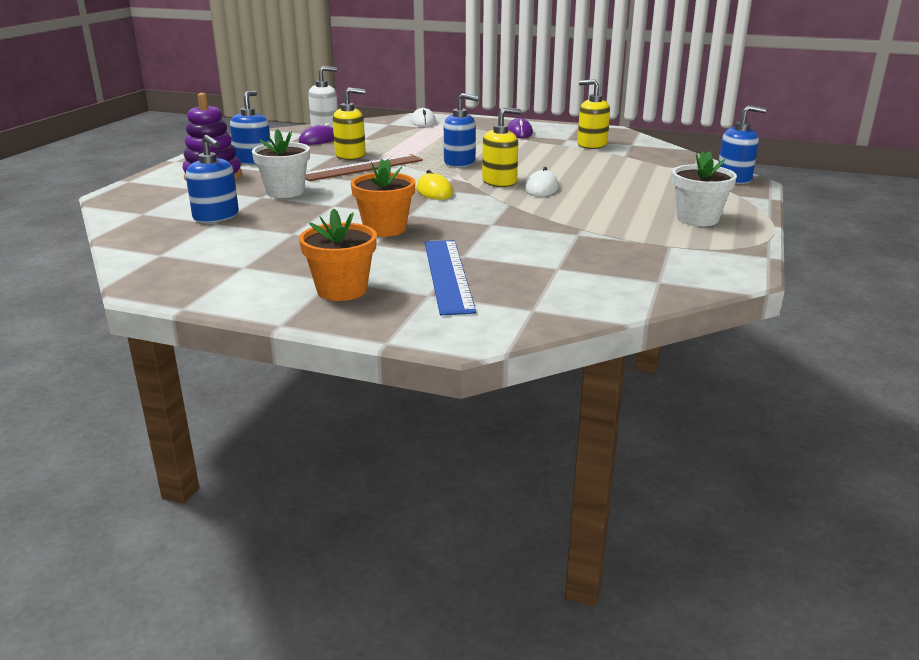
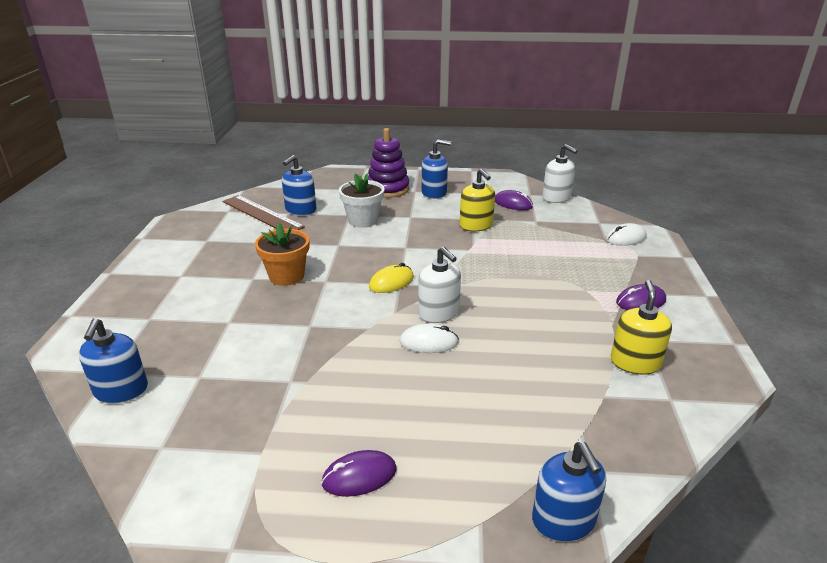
camera: 75 degrees right, 5 degrees up
orange flower pot [299,208,377,301] -> none
brown ruler [305,154,423,181] -> brown ruler moved to [222,195,305,230]
blue ruler [425,240,476,315] -> none
blue soap dispenser [444,93,479,167] -> blue soap dispenser moved to [79,318,148,403]
yellow soap dispenser [482,107,521,187] -> white soap dispenser [418,247,461,323]
white flower pot [672,151,737,226] -> purple mouse [321,450,397,497]

